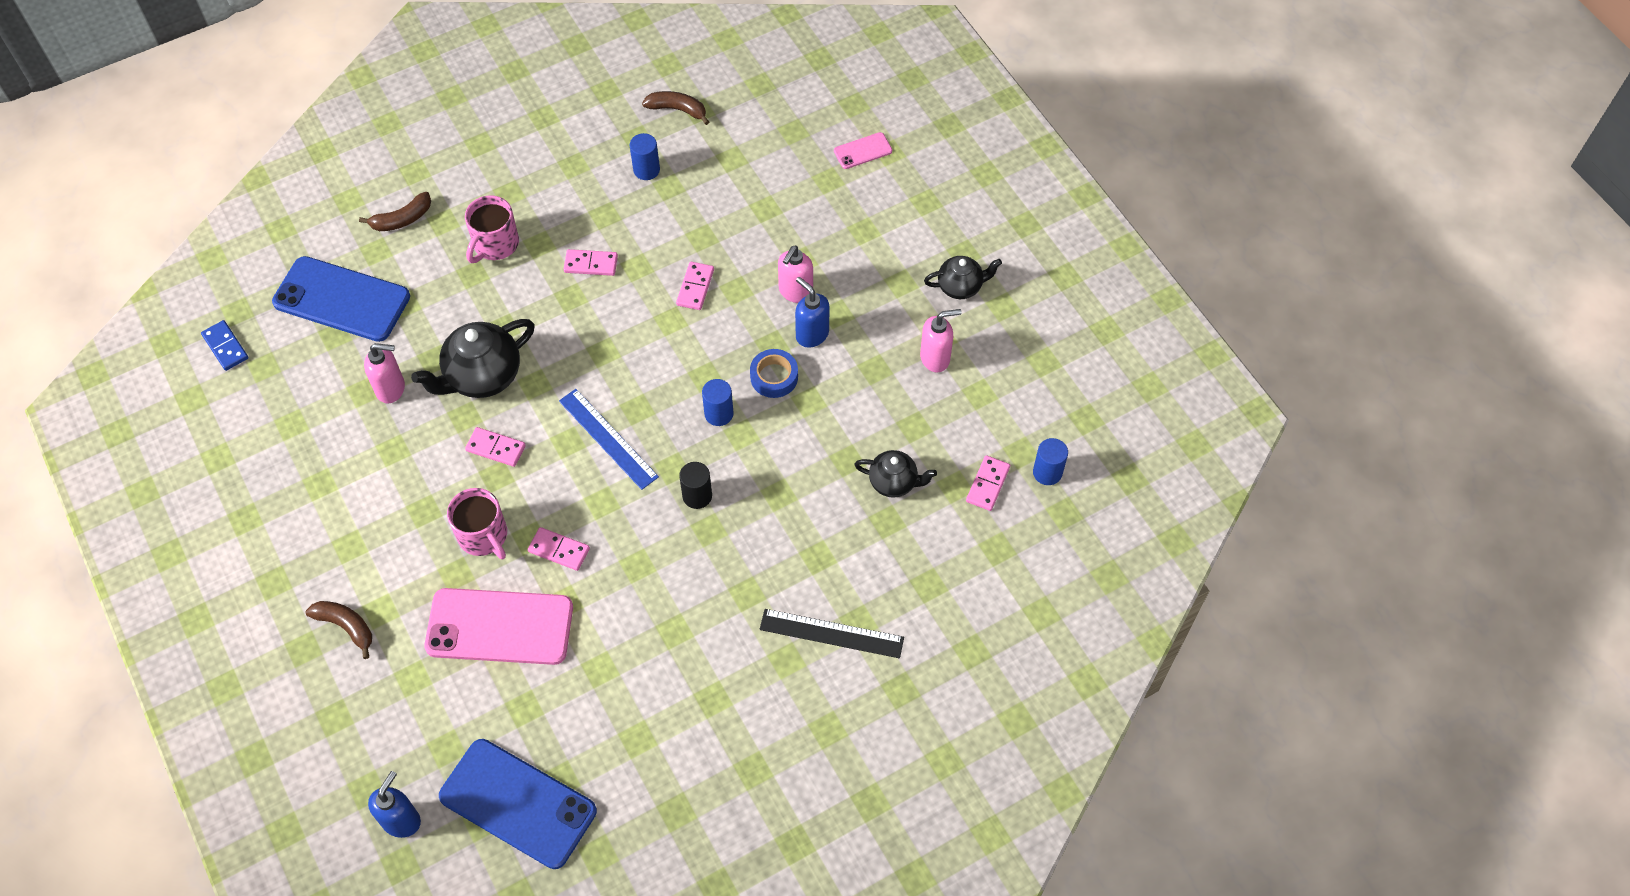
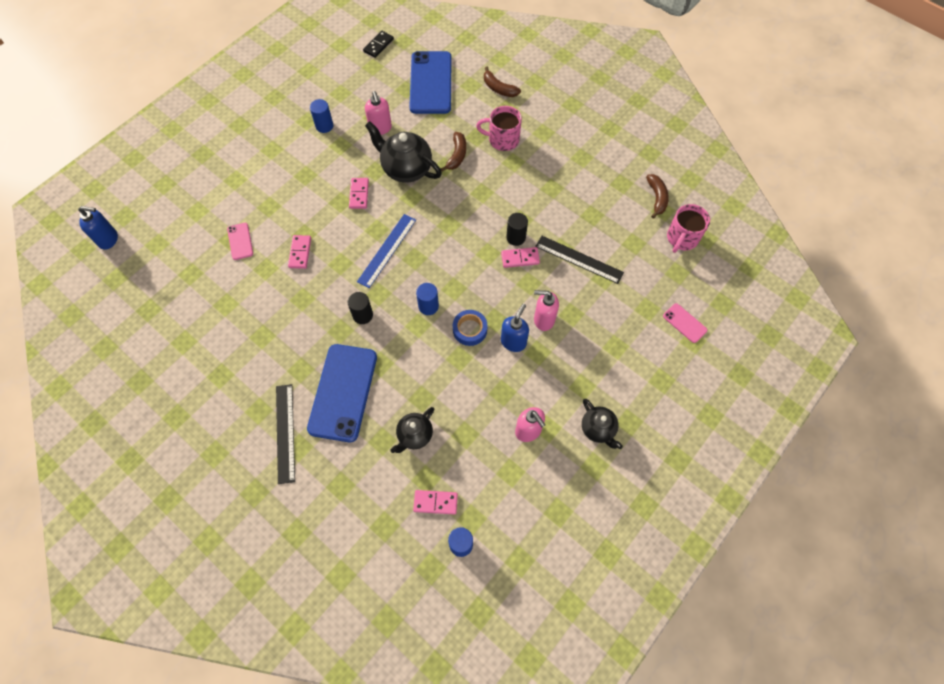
camera: 70 degrees right, 5 degrees up
blue domino [201,320,248,371] -> black domino [363,31,394,58]
brown banana [306,601,372,659] -> brown banana moved to [441,132,466,172]
pink phone [424,588,573,665] -> pink phone [227,223,253,260], size x0.45
blue phone [439,739,597,869] -> blue phone moved to [307,344,377,442]
pink mug [447,488,507,559] -> pink mug moved to [667,204,710,253]
pink domino [564,249,618,276] -> none
blue cylinder [630,133,660,180] -> blue cylinder moved to [310,99,333,133]
black teapot [854,450,937,498] -> black teapot turned 45 degrees clockwise [390,407,434,453]
none -> black cylinder [506,213,528,246]
none -> black ruler [535,236,624,284]

